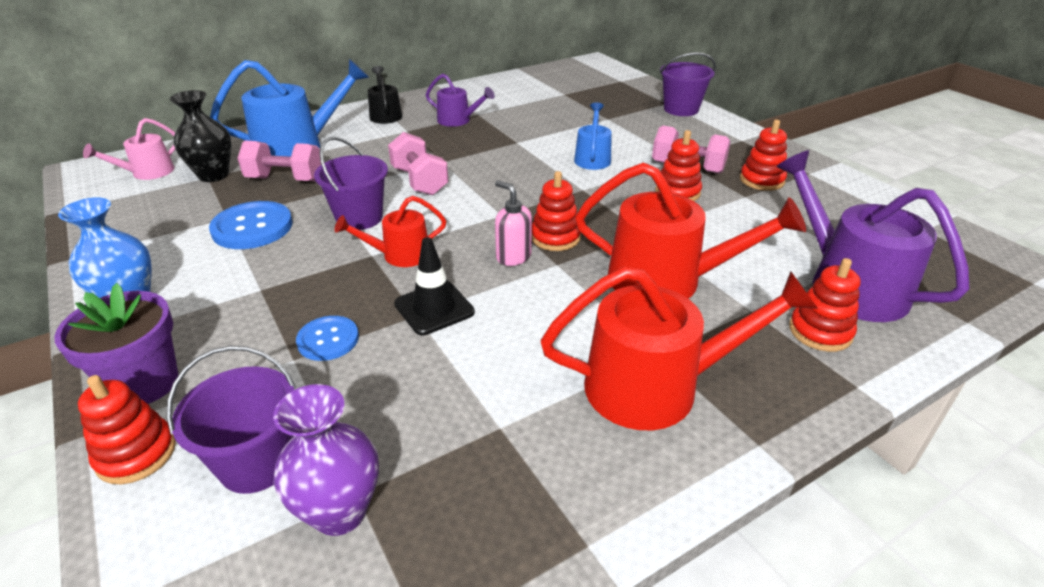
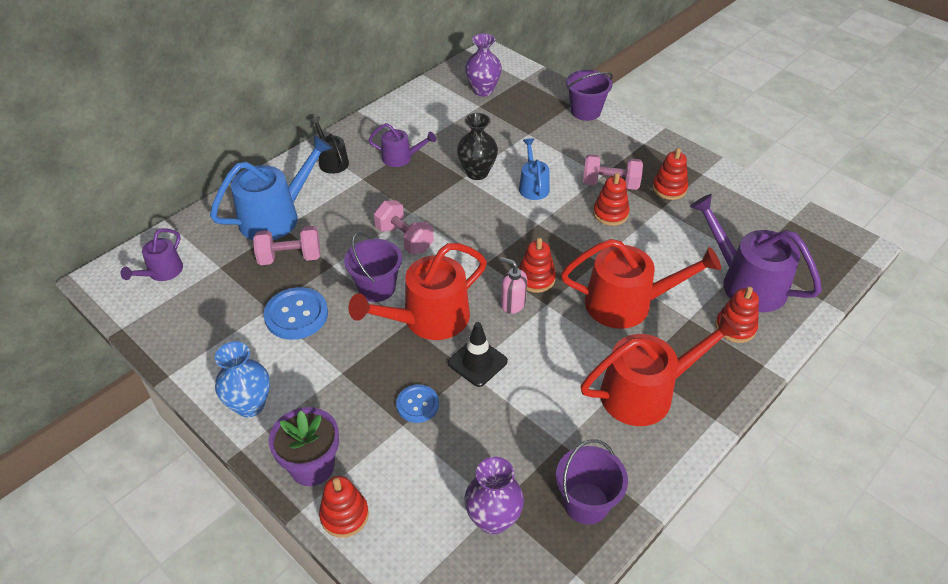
camera: 15 degrees left, 10 degrees up
pink watering can [83,118,175,180] -> purple watering can [121,228,183,281]
purple bucket [167,346,296,494] -> purple bucket moved to [556,439,628,525]
black vase [170,90,232,182] -> black vase moved to [457,113,498,180]
red watering can [334,196,446,267] -> red watering can [348,243,487,340], size x1.84
none -> purple vase [465,33,502,96]

